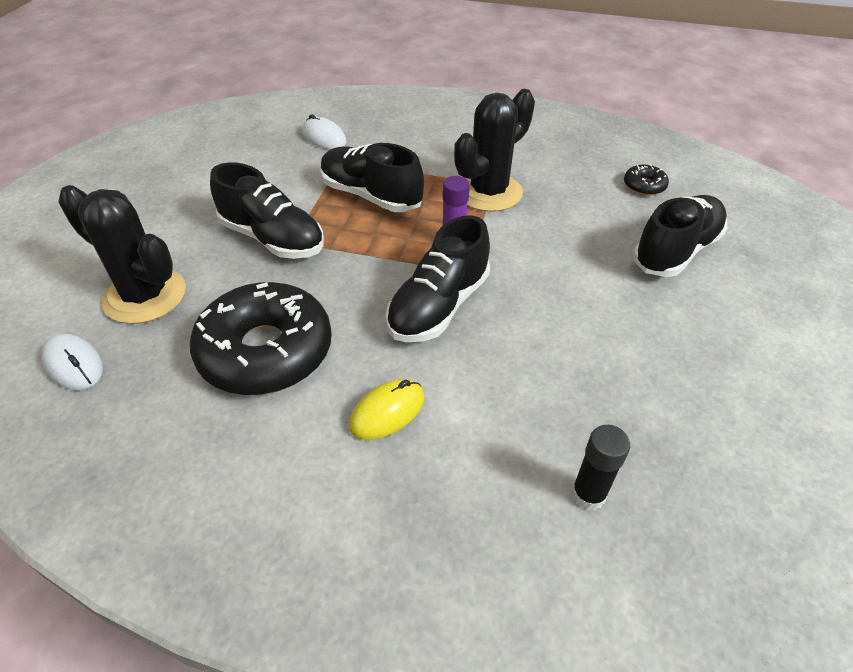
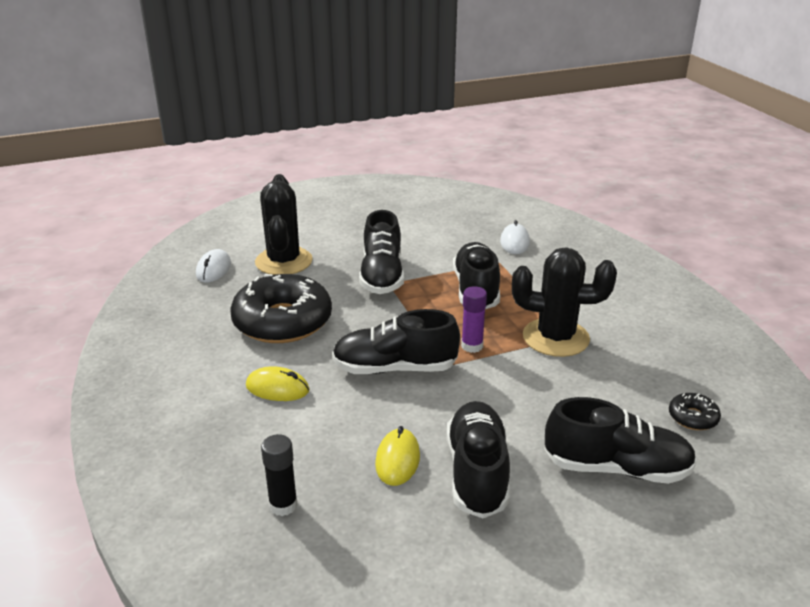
camera: 55 degrees right, 15 degrees down
none -> yellow mouse [375,426,420,486]
none -> black shoe [447,401,510,518]

